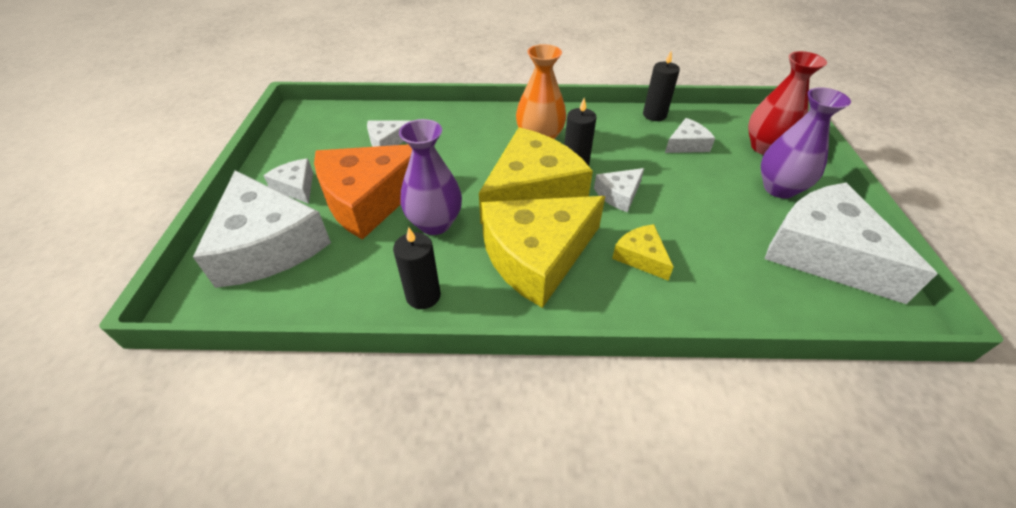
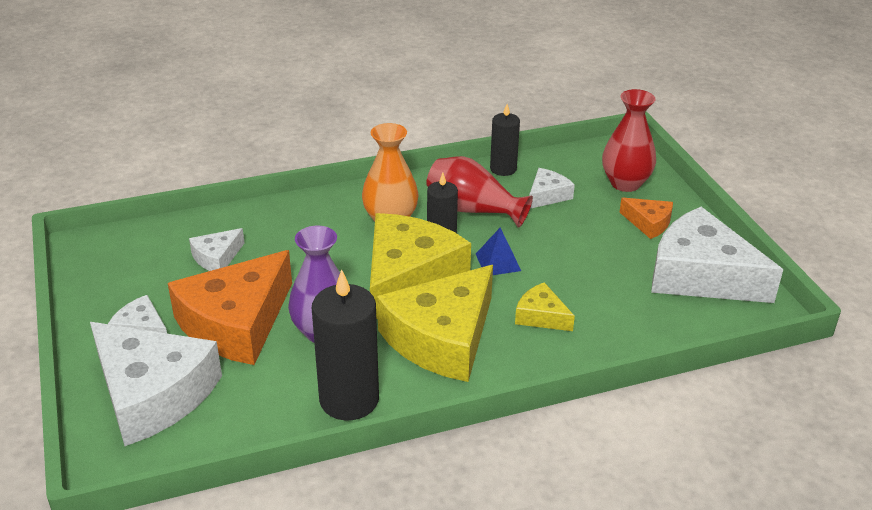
camera: 20 degrees left, 10 degrees down
black candle [393,227,441,309] -> black candle [312,270,379,420], size x1.68
white cheese [594,168,644,212] -> blue pyramid [476,227,521,275]
purple vase [761,87,851,199] -> orange cheese [620,198,673,239]
none -> red vase [426,156,533,228]

